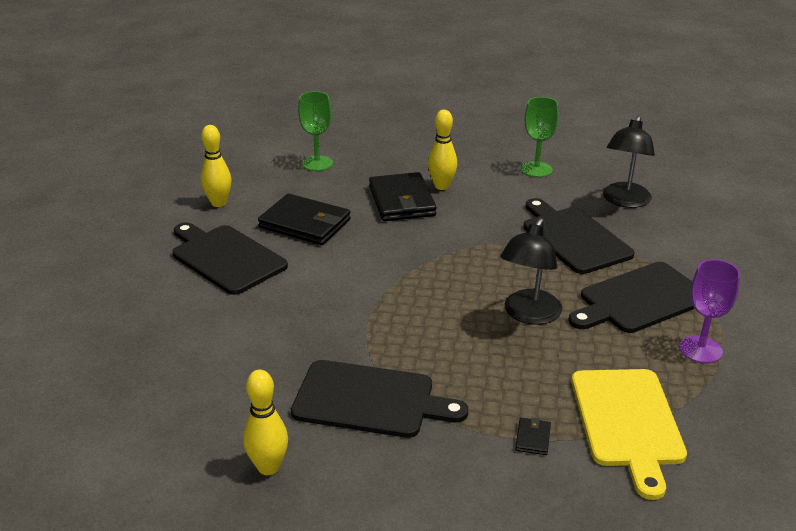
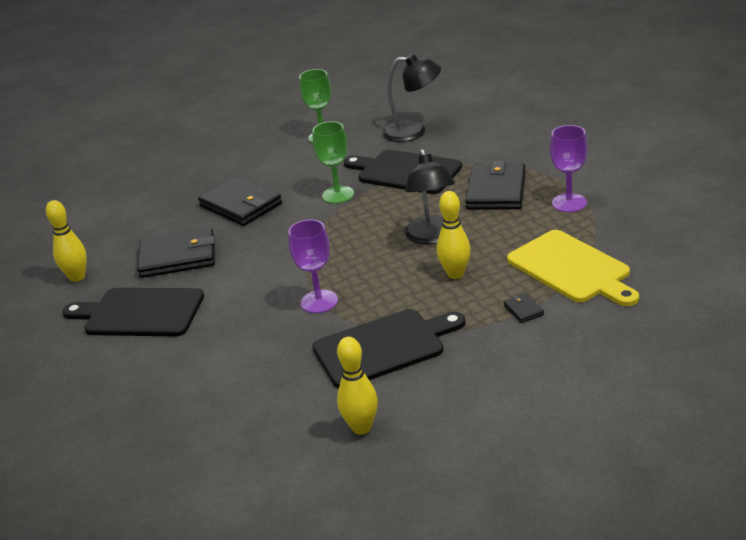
camera: 30 degrees left, 0 degrees up
green goblet [298,91,333,171] -> green goblet moved to [312,121,354,204]
yellow bowling pin [428,110,457,190] -> yellow bowling pin moved to [437,191,471,279]
black cutting board [568,262,695,333] -> black wallet [466,161,526,210]
black lamp [603,116,655,208] -> black lamp turned 75 degrees counterclockwise [382,53,441,142]
none -> purple goblet [288,219,338,313]

